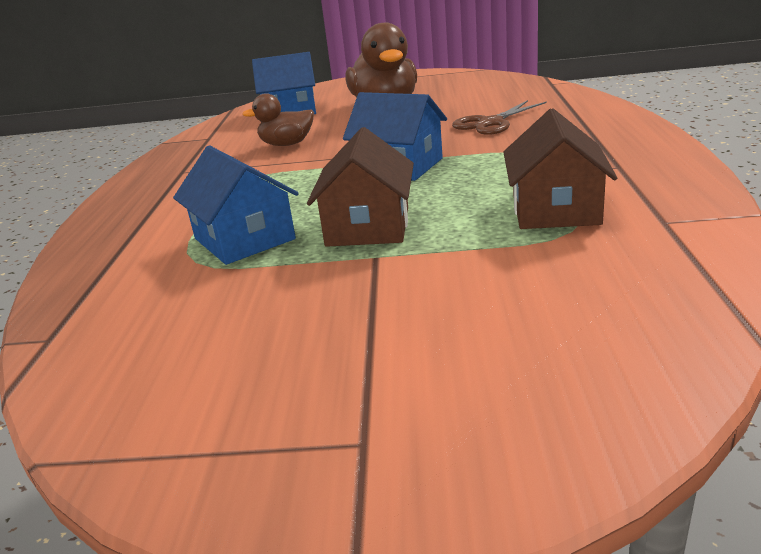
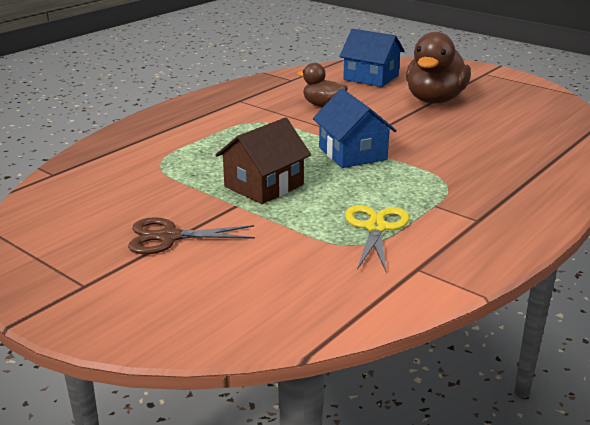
camera: 35 degrees right, 0 degrees up
blue house [173,145,299,265] -> none
brown scissors [452,100,547,135] -> brown scissors moved to [128,217,255,254]
brown house [504,108,617,229] -> yellow scissors [345,205,409,273]

